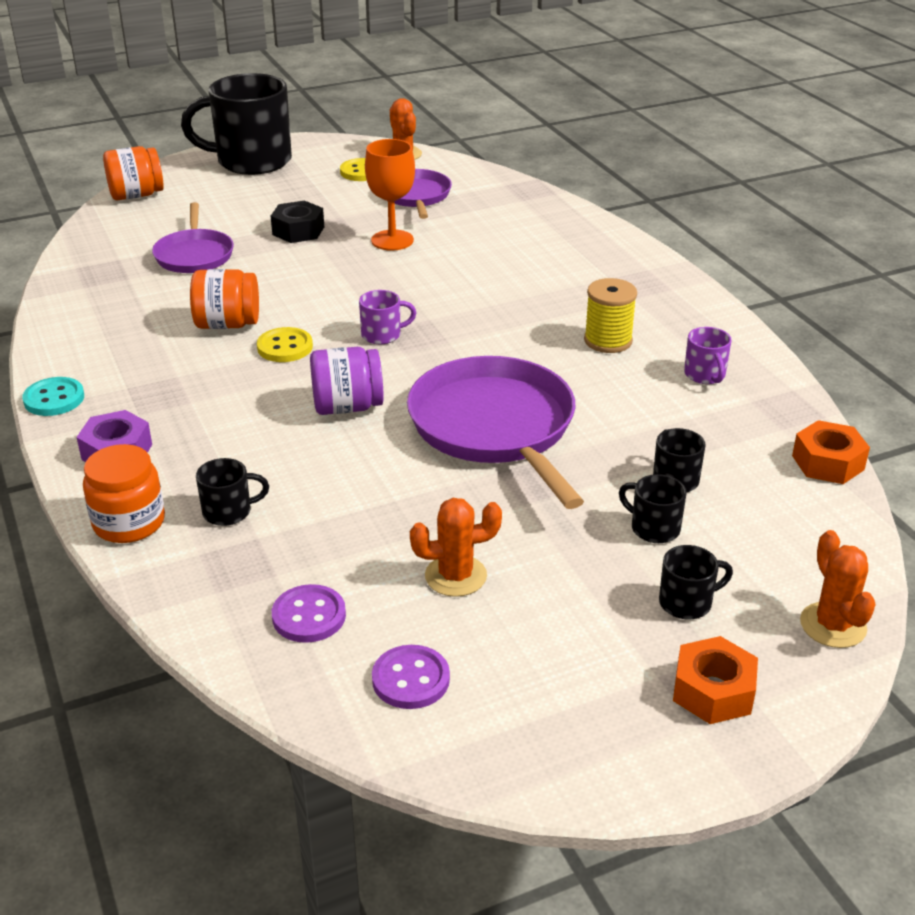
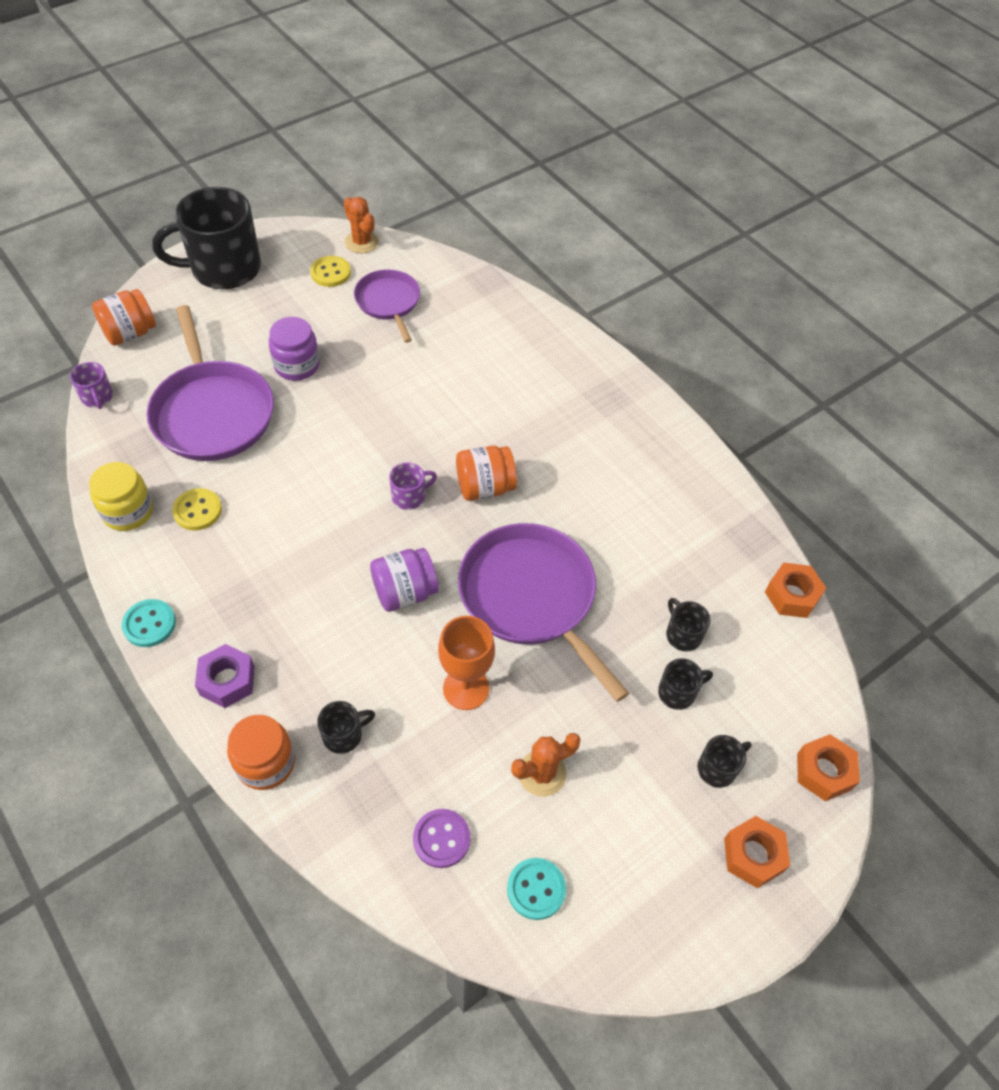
camera: 15 degrees left, 20 degrees up
purple pan [152,202,234,273] -> purple pan [147,305,274,461], size x1.70
orange jar [190,269,259,329] -> orange jar moved to [456,446,517,501]
yellow button [257,327,313,362] -> yellow button moved to [172,488,222,530]
black nut [271,201,324,243] -> purple jar [269,317,320,381]
orange goblet [365,139,415,251] -> orange goblet moved to [438,616,495,710]
purple button [372,645,450,709] -> turquoise button [507,858,566,920]
yellow spool [584,278,637,353] -> none
black mug [619,474,687,543] -> black mug turned 135 degrees clockwise [658,658,713,710]
purple mug [684,327,732,384] -> purple mug moved to [70,362,113,409]
orange cactus [800,530,876,648] -> orange nut [797,734,860,801]
none -> yellow jar [89,462,153,531]

